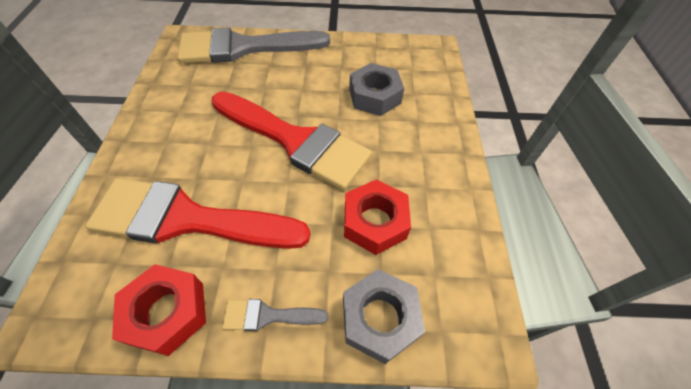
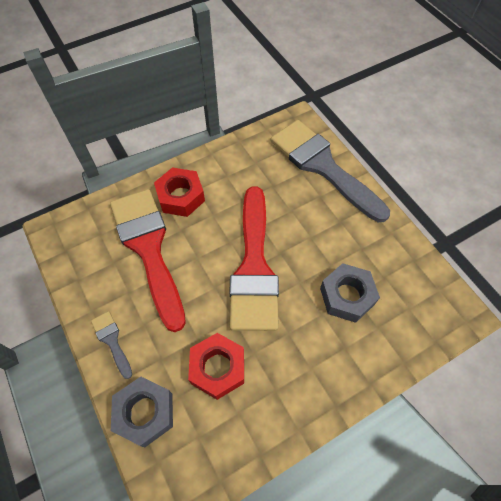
camera: 60 degrees right, 5 degrees up
red nut [112,264,206,356] -> red nut moved to [154,167,205,217]

